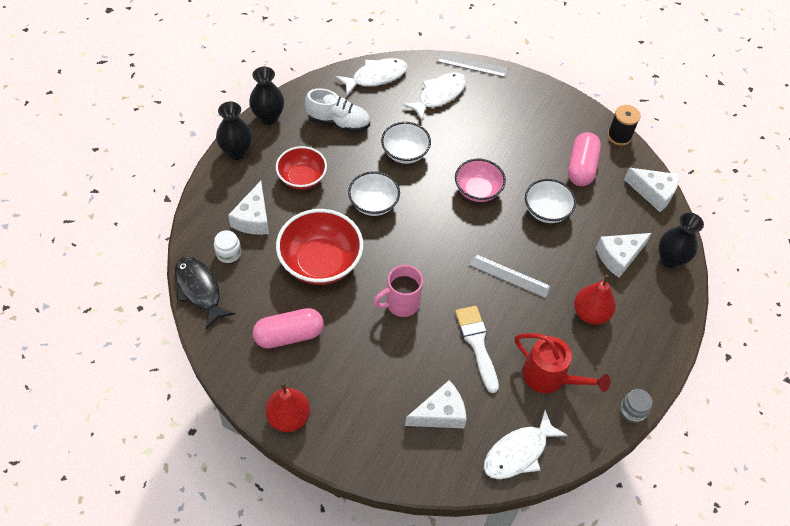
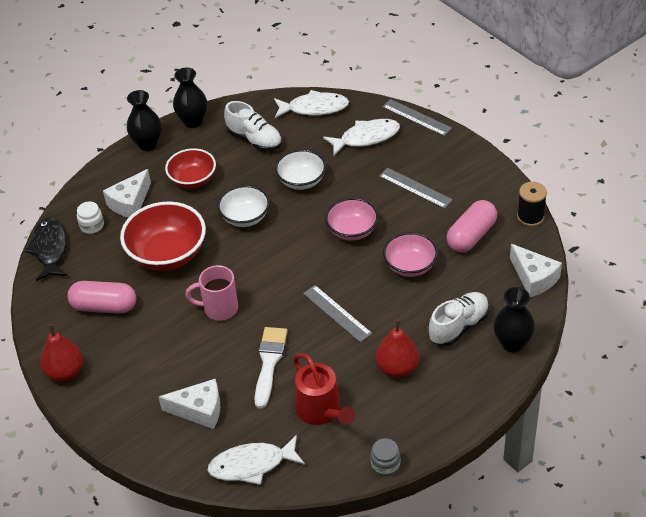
camera: 30 degrees right, 10 degrees down
white bowl [525,179,576,223] -> pink bowl [383,232,438,277]
white cheese [596,233,652,278] -> white shoe [429,292,489,346]
none -> grey ruler [379,168,453,209]

